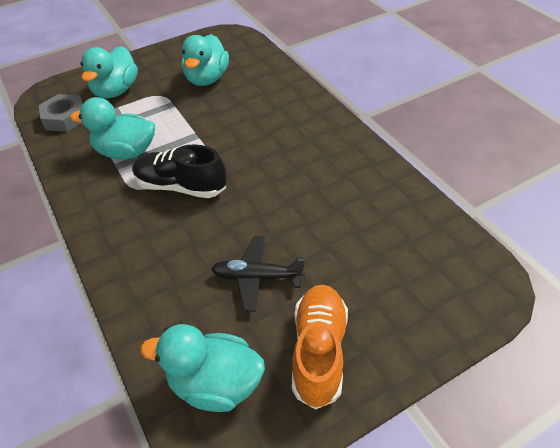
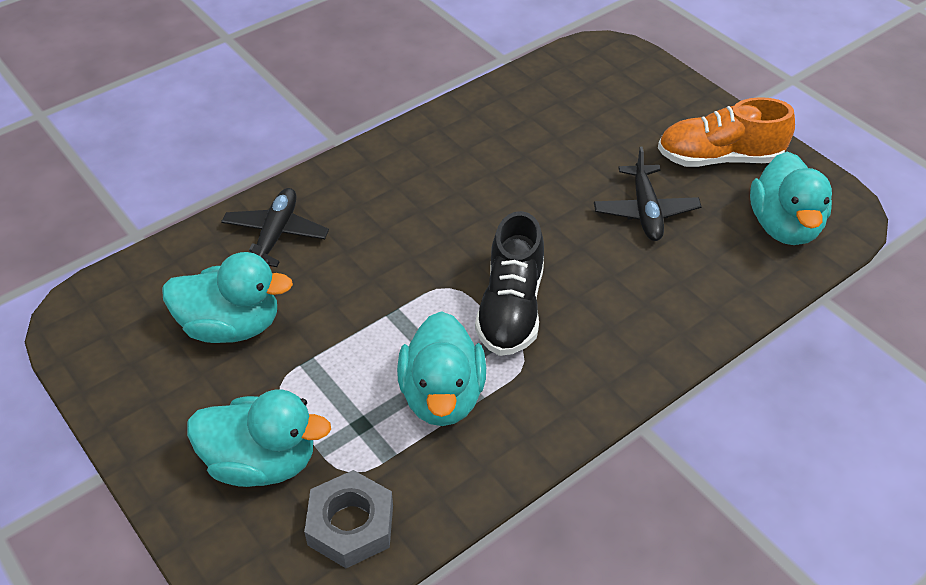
camera: 100 degrees left, 0 degrees up
none -> black plane [221,188,329,267]

